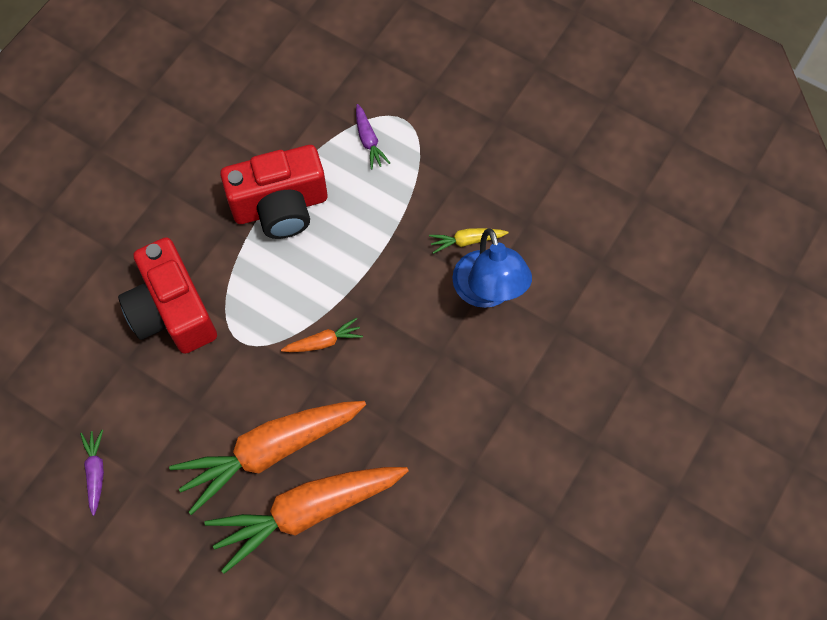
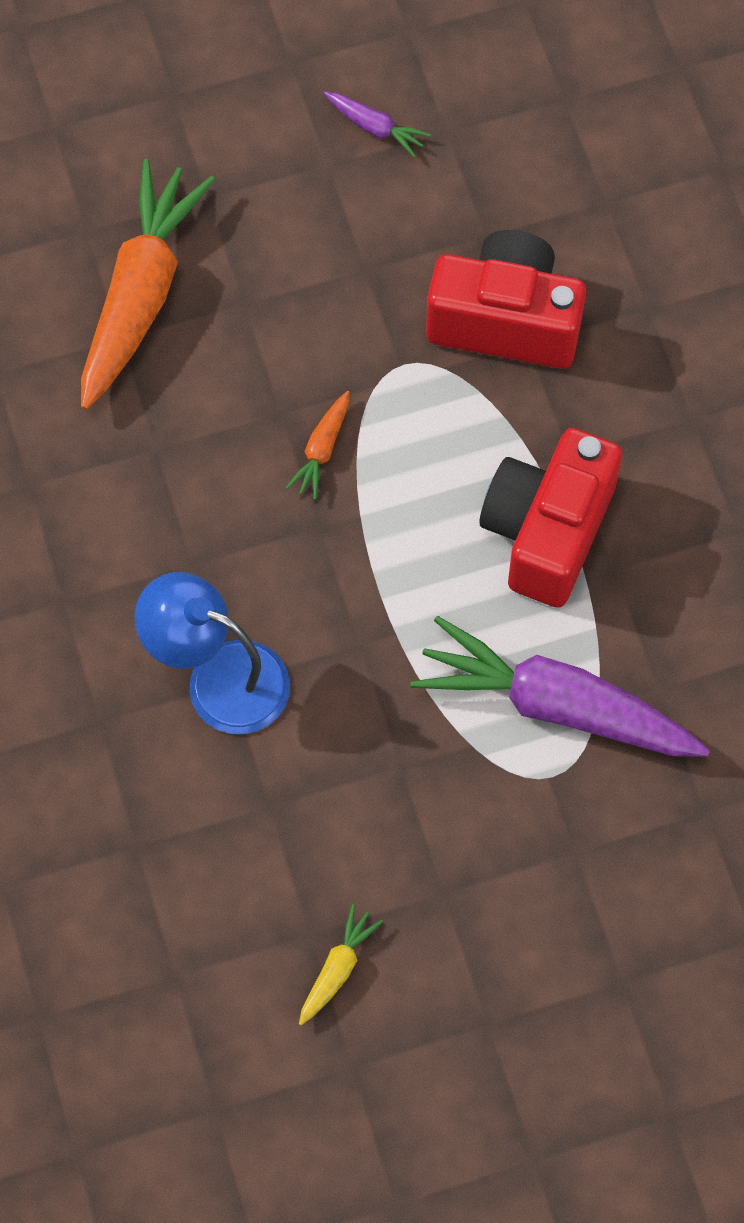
camera: 130 degrees right, 0 degrees up
orange carrot [169,401,366,515] -> none
purple carrot [356,104,390,170] -> purple carrot [410,616,710,757], size x2.35
yellow carrot [429,228,508,254] -> yellow carrot moved to [299,904,383,1025]

